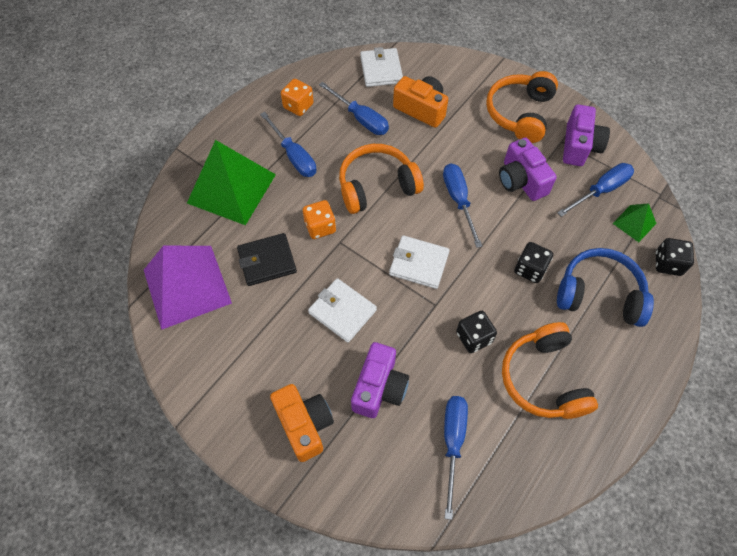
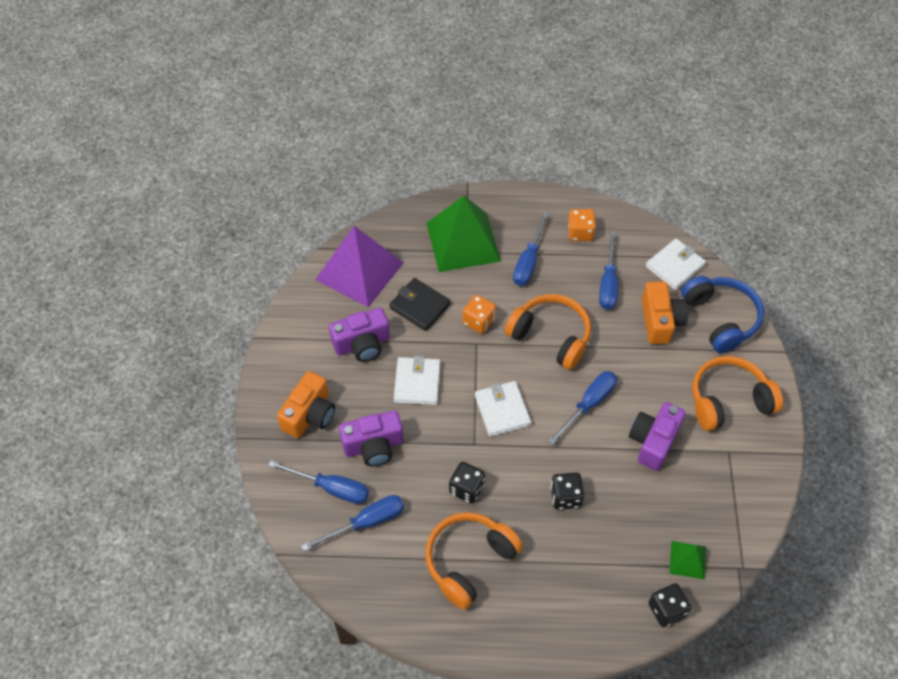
camera: 55 degrees right, 5 degrees down
blue screwdriver [557,163,634,217] -> blue screwdriver moved to [268,460,369,504]
blue headphones [557,248,654,327] -> blue headphones moved to [681,276,764,353]
purple camera [563,104,610,166] -> purple camera moved to [329,308,390,362]

